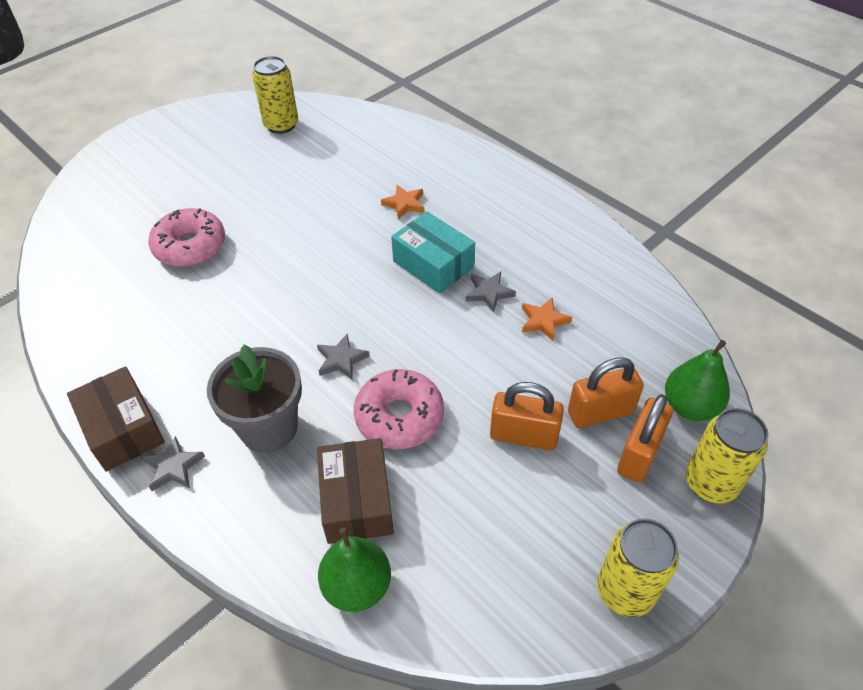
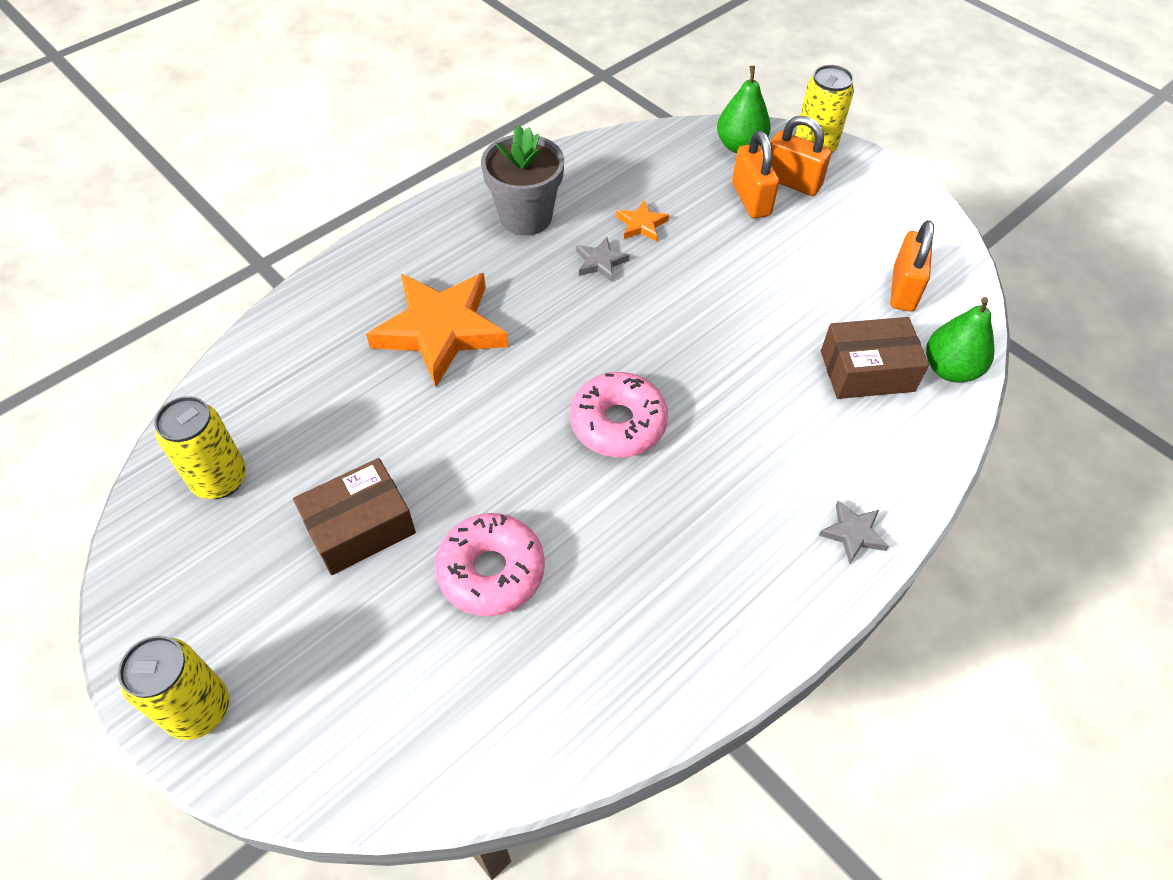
camera: 90 degrees left, 5 degrees up
brown box [67,366,165,472] -> brown box moved to [293,458,416,575]
grey flower pot [207,344,302,453] -> grey flower pot moved to [481,125,564,236]
grey star [317,334,370,380] -> none
pink donut [354,369,444,449] -> pink donut moved to [570,372,668,457]
orange star [381,185,424,219] -> orange star [366,273,509,387], size x2.37
turquoise box [391,212,475,294] -> none
orange padlock [490,382,564,450] -> orange padlock moved to [890,220,934,312]
yellow can [597,518,679,617] -> yellow can moved to [118,636,229,740]

